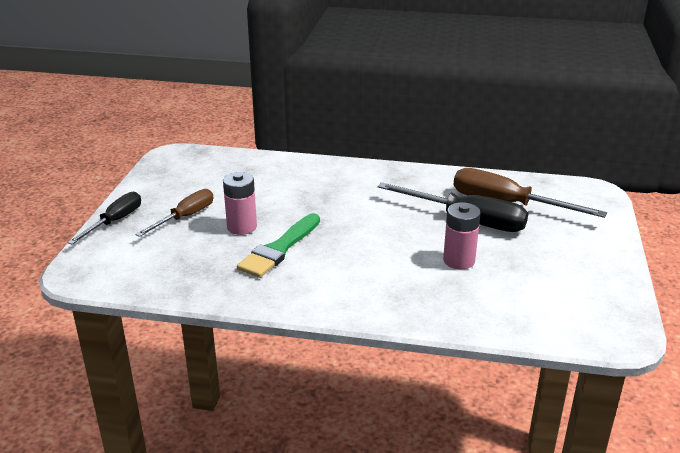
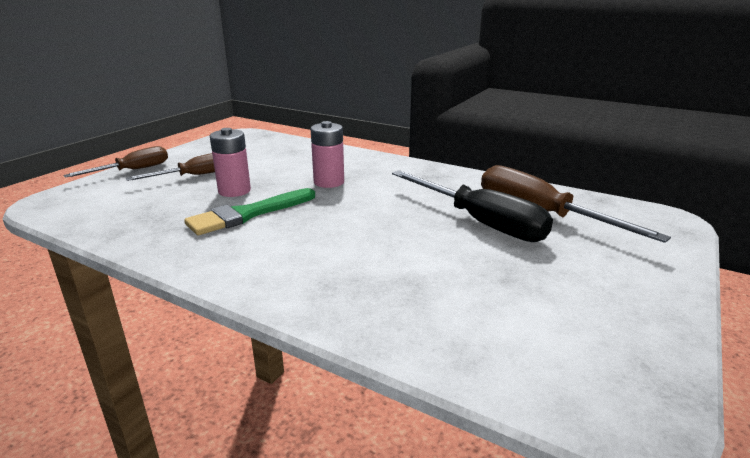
camera: 20 degrees right, 5 degrees down
black screwdriver [67,192,141,245] -> brown screwdriver [63,146,168,178]
pink battery [443,202,481,269] -> pink battery moved to [311,121,344,188]

